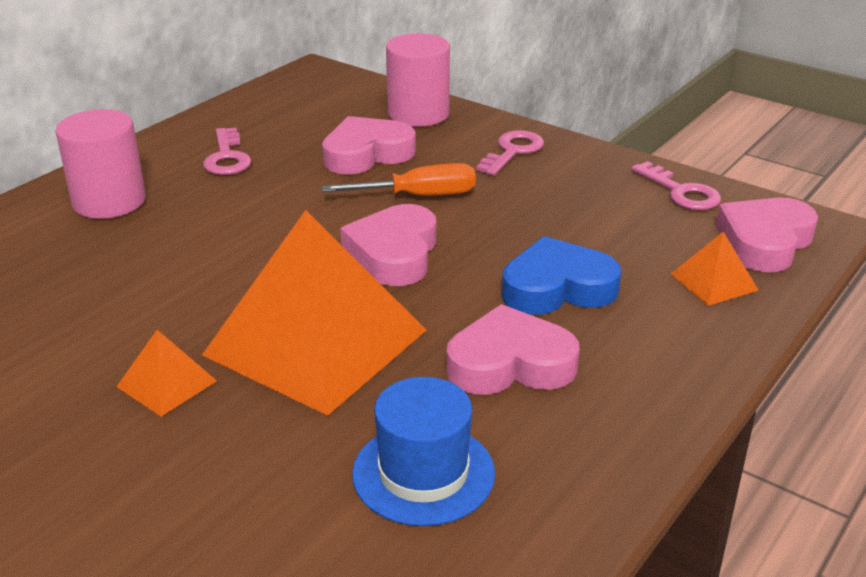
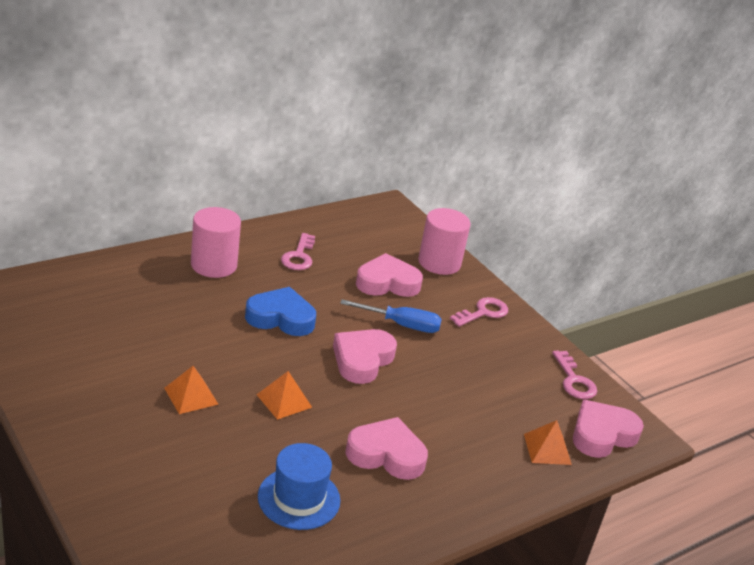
camera: 15 degrees right, 0 degrees up
orange pyramid [202,210,426,416] -> orange pyramid [256,371,312,420], size x0.42
orange screwdriver [322,163,476,196] -> blue screwdriver [340,299,442,333]
blue heart [502,236,621,315] -> blue heart moved to [245,287,316,336]

